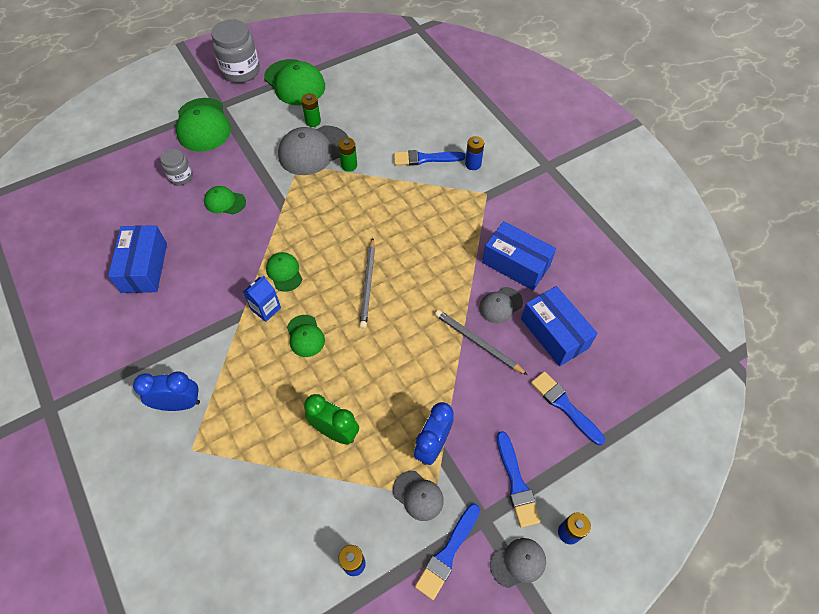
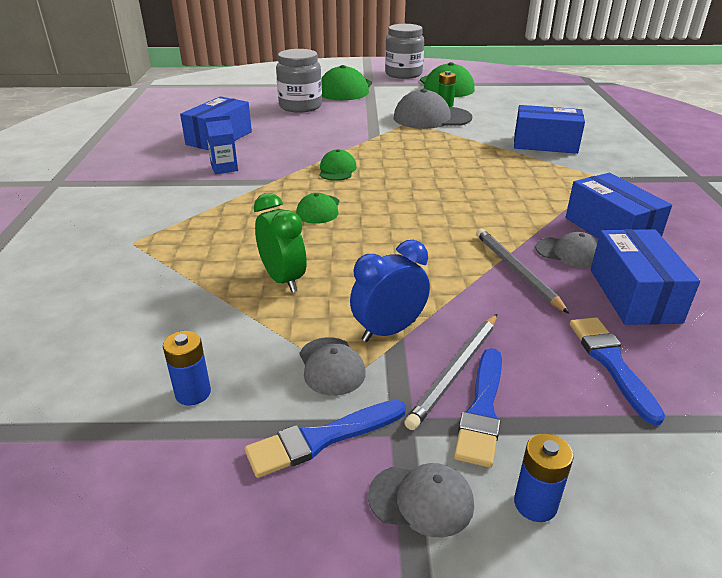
camera: 30 degrees right, 25 degrees down
blue clock [133,371,200,411] -> none
grey jar [160,149,193,185] -> grey jar [276,49,322,113], size x1.79
green cap [204,186,246,214] -> none
blue carton [243,276,281,322] -> blue carton moved to [205,115,238,174]
green battery [338,138,357,172] -> none
grey pencil [359,238,375,328] -> grey pencil moved to [404,314,497,430]
blue brush [394,150,465,166] -> blue box [514,105,585,154]
blue battery [465,136,484,170] -> none
grey cap [479,287,523,323] -> grey cap turned 150 degrees counterclockwise [535,232,598,268]

